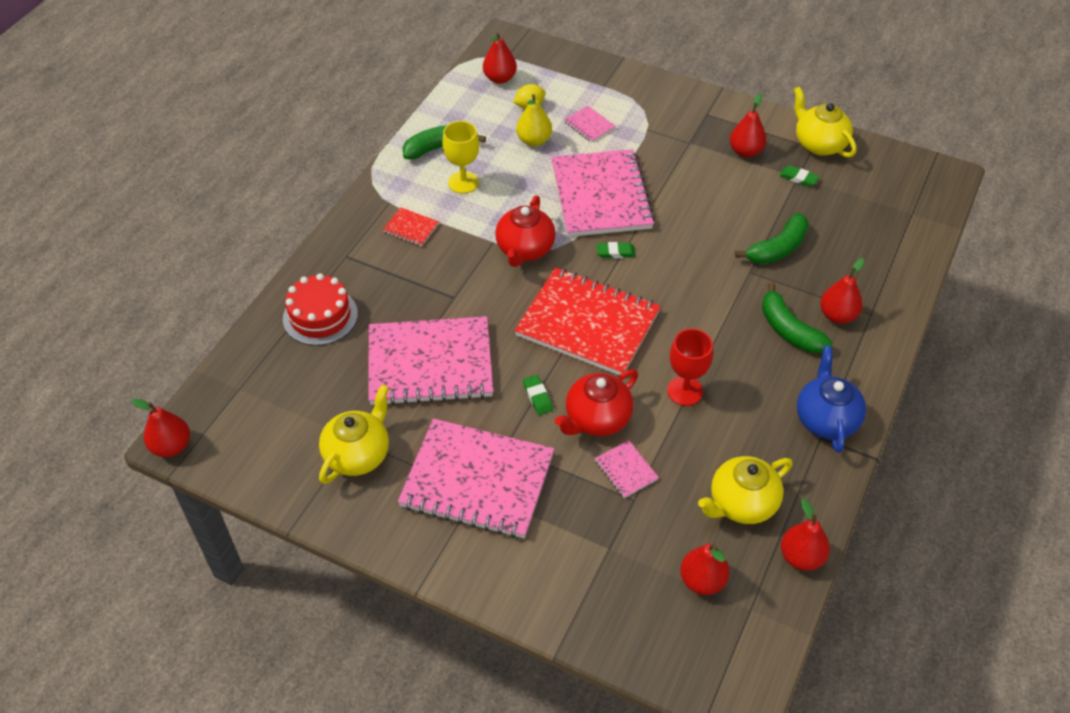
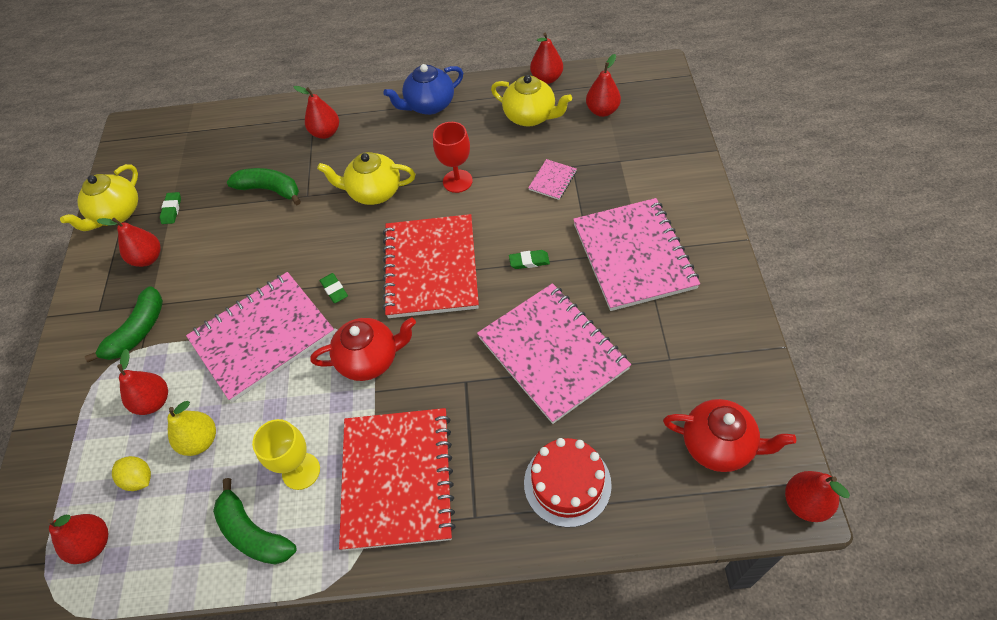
camera: 115 degrees left, 5 degrees up
yellow teapot [319,385,389,484] -> yellow teapot moved to [317,152,415,205]
red notebook [383,207,439,246] -> red notebook [339,408,456,551], size x2.46
green eraser [523,375,553,415] -> green eraser turned 45 degrees clockwise [509,250,550,269]
red teapot [555,369,638,436] -> red teapot moved to [663,399,796,472]
pink notebook [564,106,616,143] -> red pear [117,349,168,415]
green banana [762,282,833,353] -> green banana moved to [85,286,163,362]

